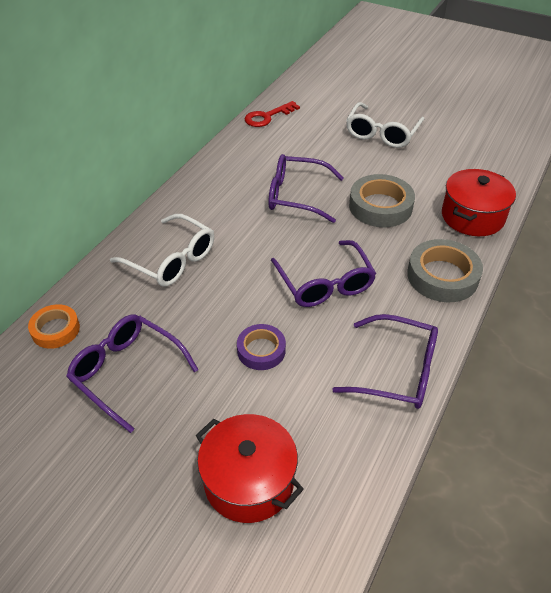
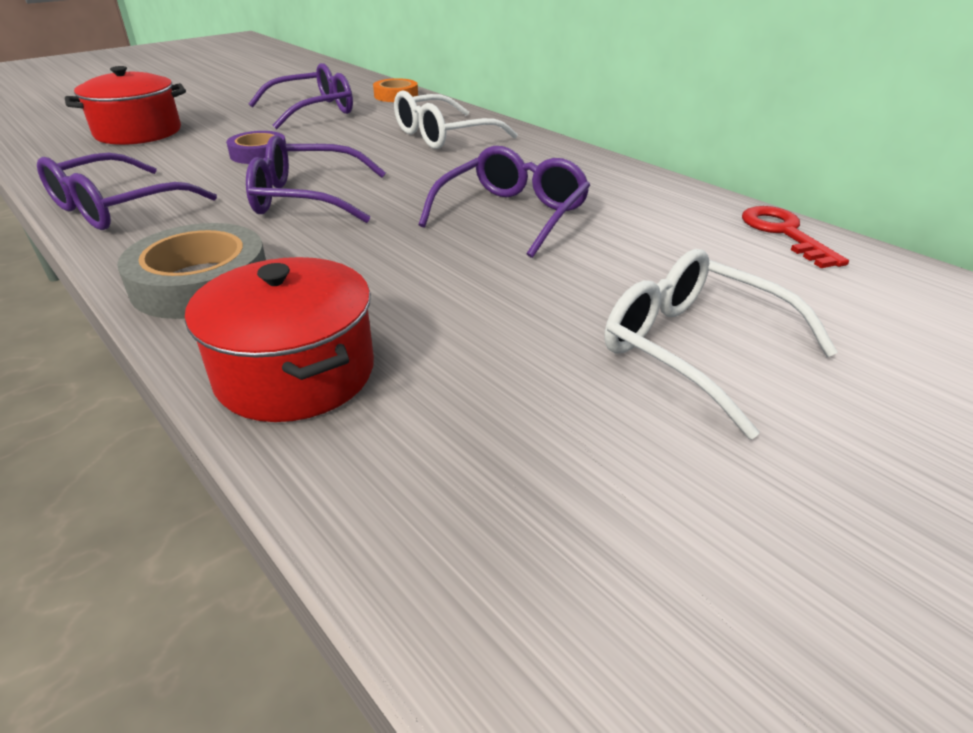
camera: 110 degrees right, 10 degrees down
grey tape [349,174,415,227] -> none

